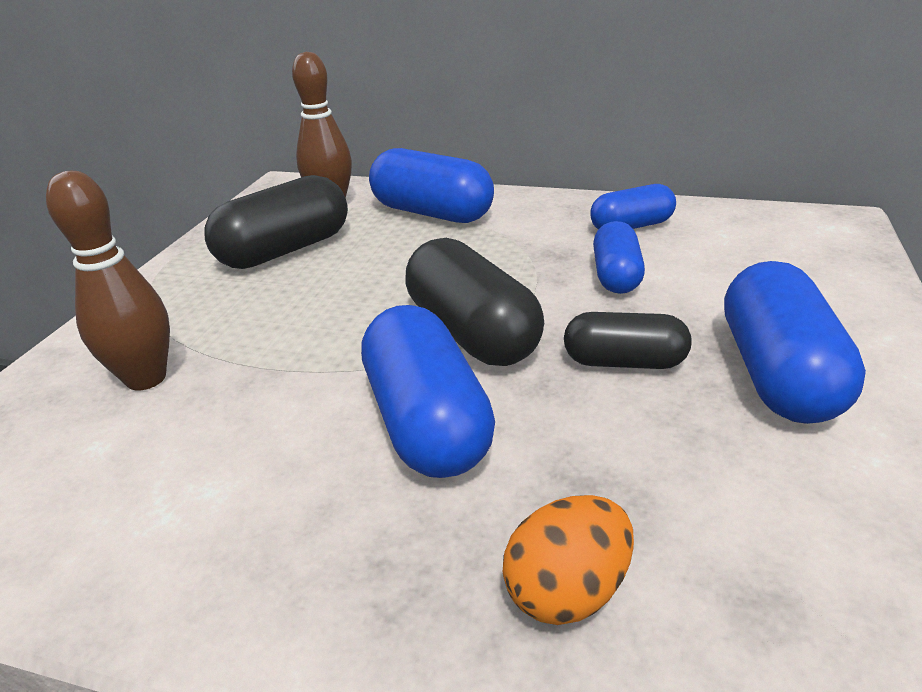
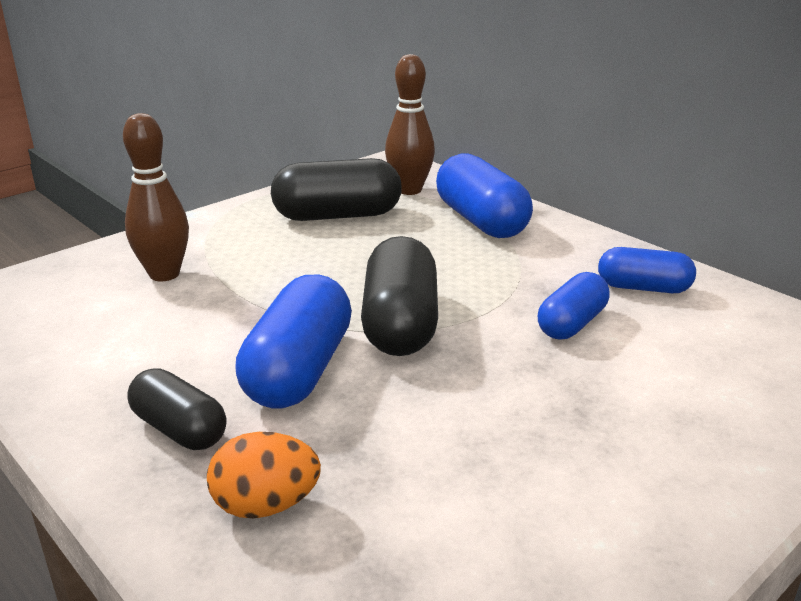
camera: 30 degrees right, 5 degrees down
black capsule [564,312,692,369] -> black capsule moved to [127,368,226,450]
blue capsule [724,261,866,424] -> none

